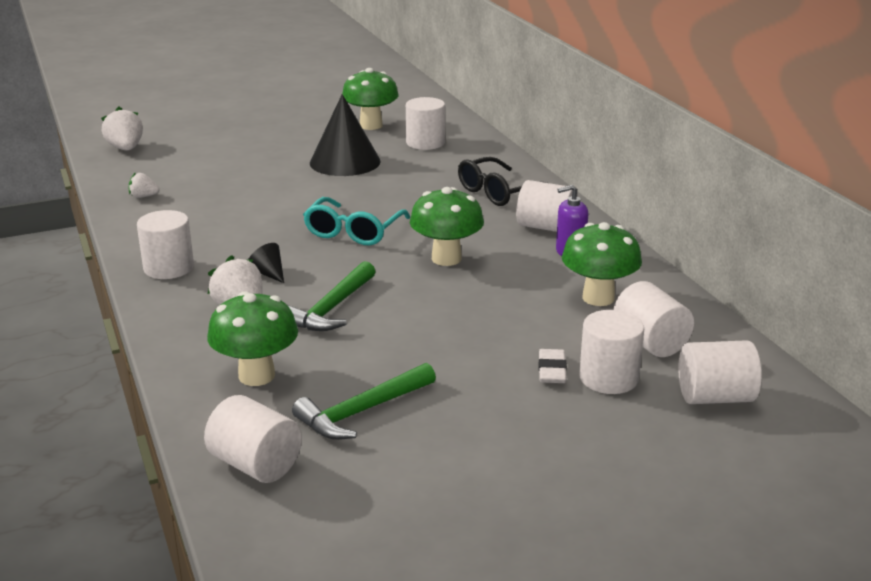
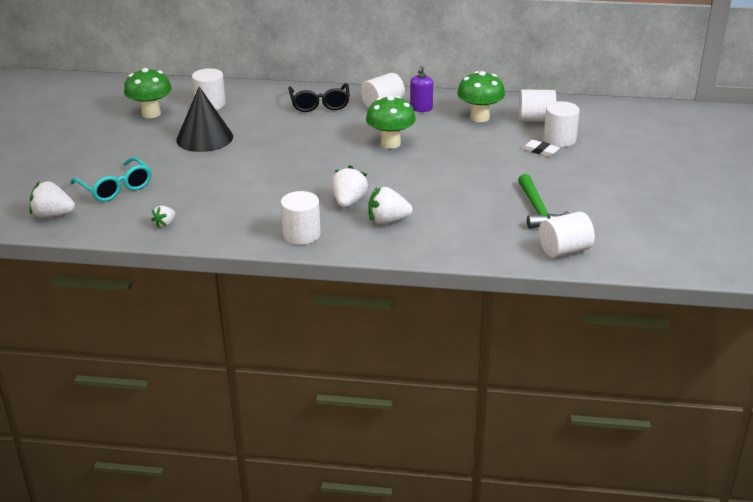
camera: 60 degrees left, 5 degrees up
green mushroom [207,291,298,386] -> none
black cone [249,243,284,283] -> white strawberry [332,165,368,207]
green hammer [287,261,376,331] -> none
turquoise glasses [303,197,410,245] -> turquoise glasses moved to [71,157,151,202]
white cylinder [678,340,761,404] -> none

